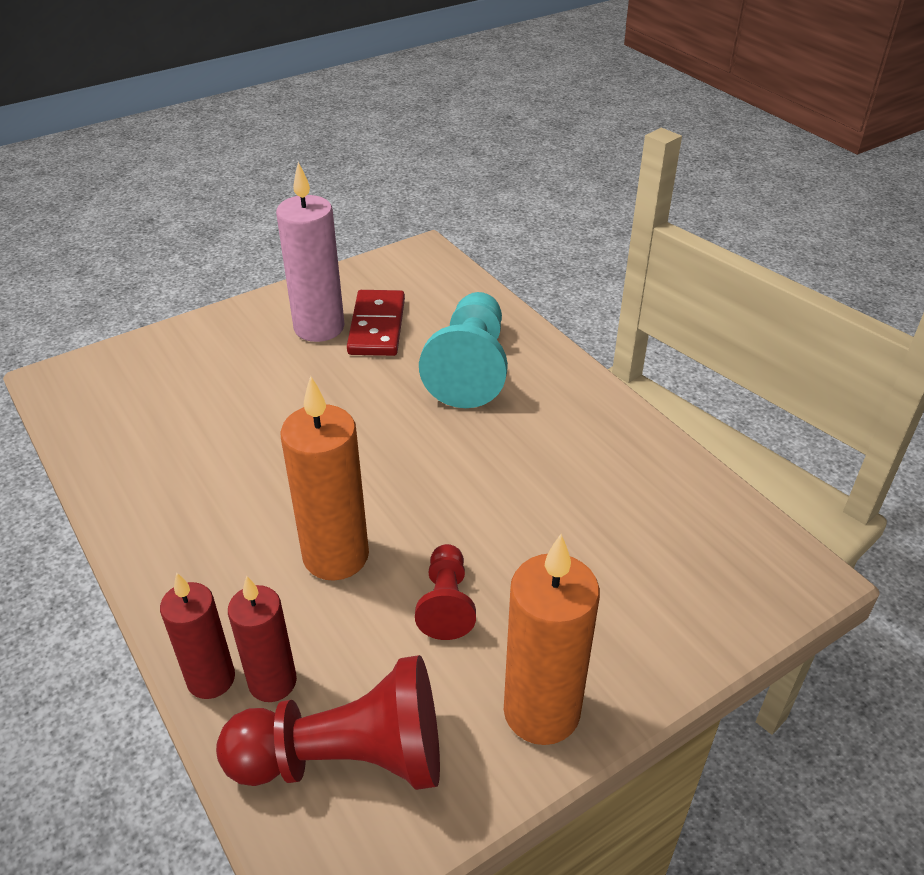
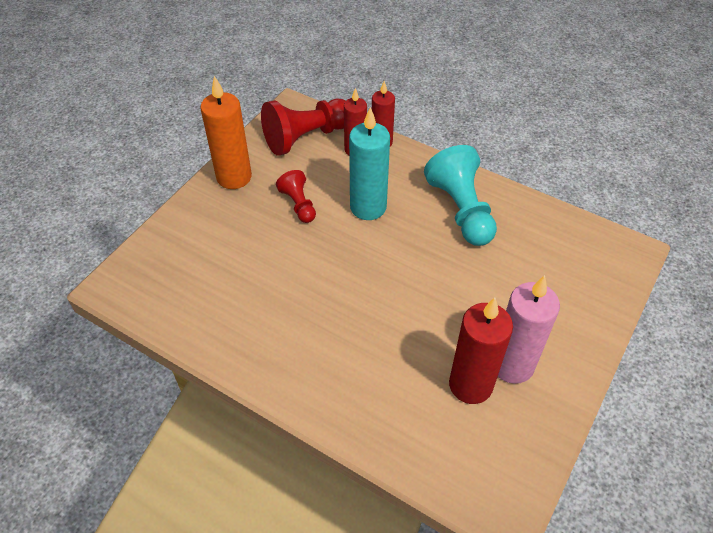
camera: 155 degrees right, 10 degrees up
orange candle [280,376,369,580] -> turquoise candle [349,107,390,220]
red domino [347,290,405,356] -> red candle [449,297,513,404]
turquoise pawn [419,292,508,408] -> turquoise pawn moved to [424,145,497,246]

